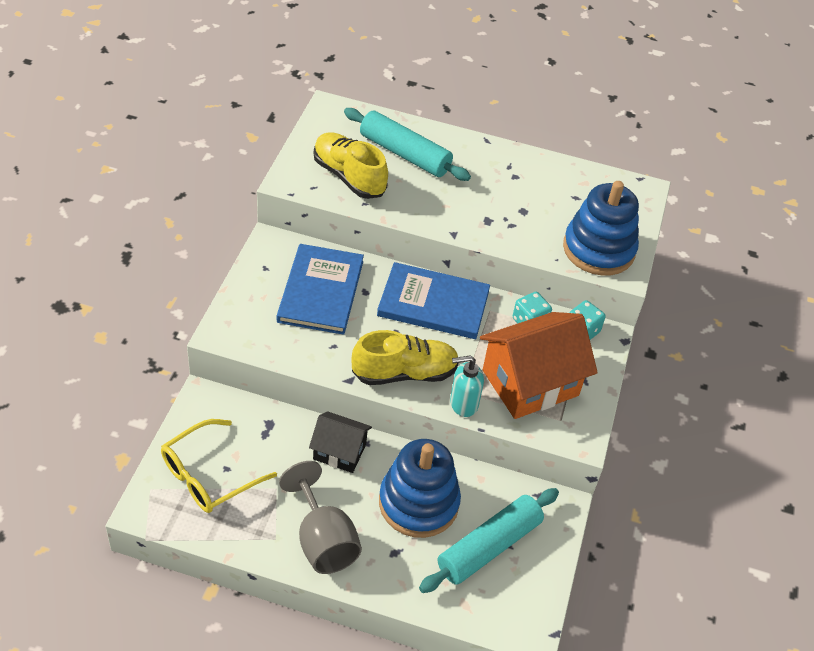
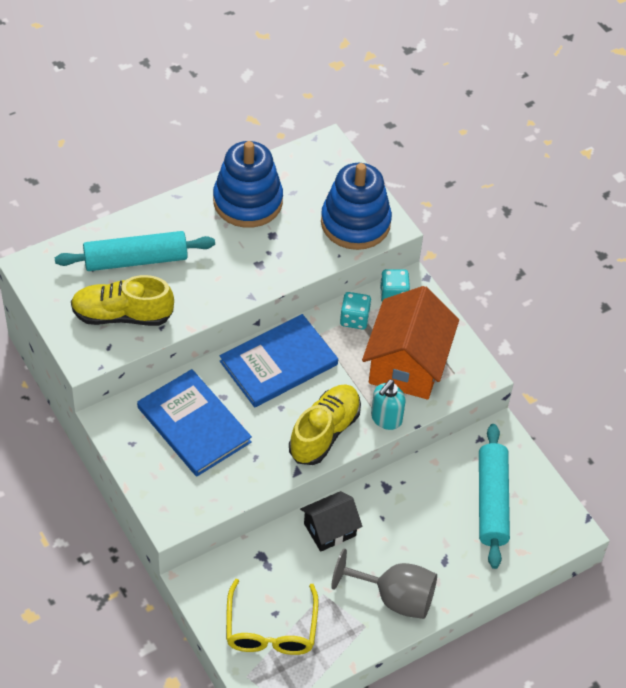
camera: 45 degrees left, 5 degrees up
blue stacking toy [379,439,461,538] -> blue stacking toy moved to [213,141,283,228]

